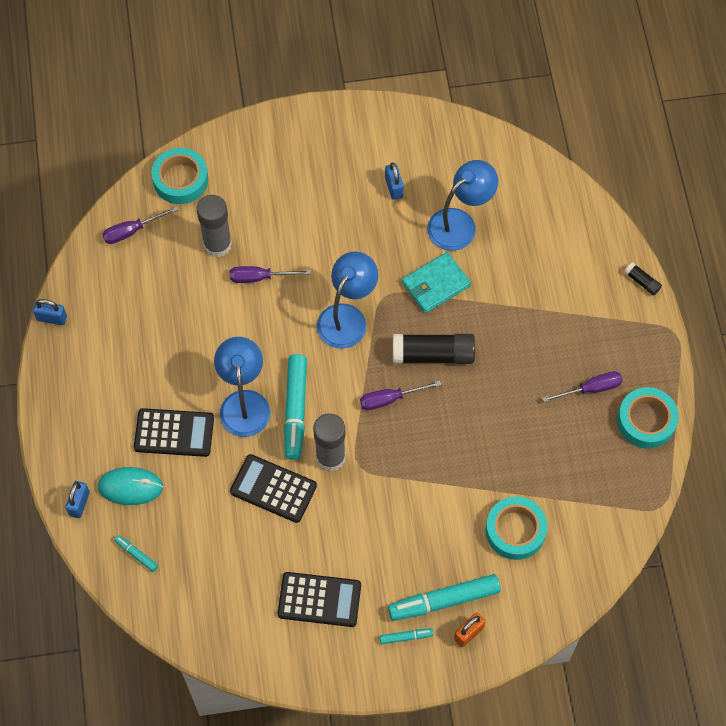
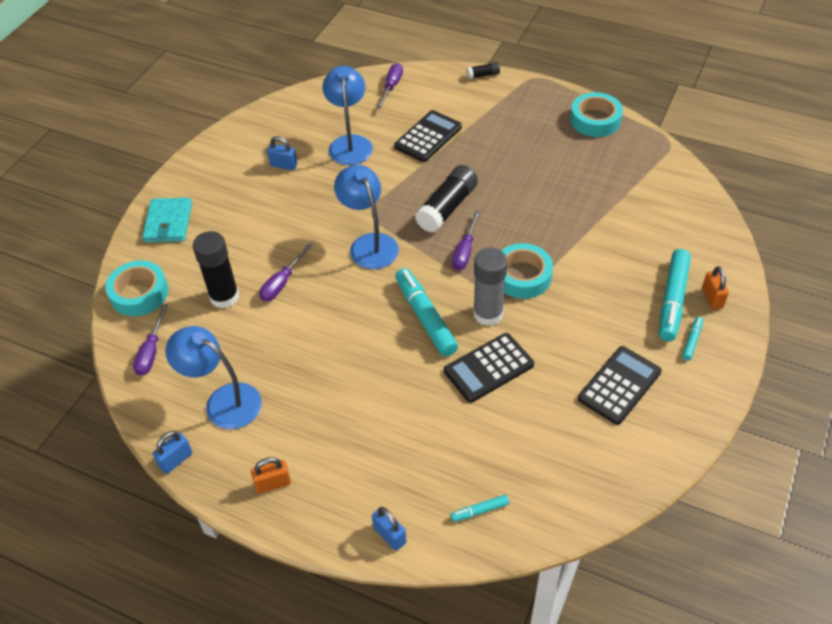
camera: 55 degrees left, 15 degrees down
turquoise mouse [98,467,163,505] -> none
black calculator [134,408,214,457] -> black calculator moved to [394,110,462,162]
grey glue stick [197,195,232,257] -> black glue stick [193,231,239,308]
blue lamp [214,337,270,437] -> blue lamp moved to [165,326,262,429]
turquoise marker [284,354,307,460] -> turquoise marker turned 150 degrees counterclockwise [395,268,458,357]
turquoise wallet [402,252,471,313] -> turquoise wallet moved to [142,198,192,242]
turquoise tape [485,496,547,560] -> turquoise tape moved to [501,243,553,299]
purple screwdriver [542,371,623,402] -> purple screwdriver moved to [377,63,403,109]
none -> orange padlock [251,457,291,494]

